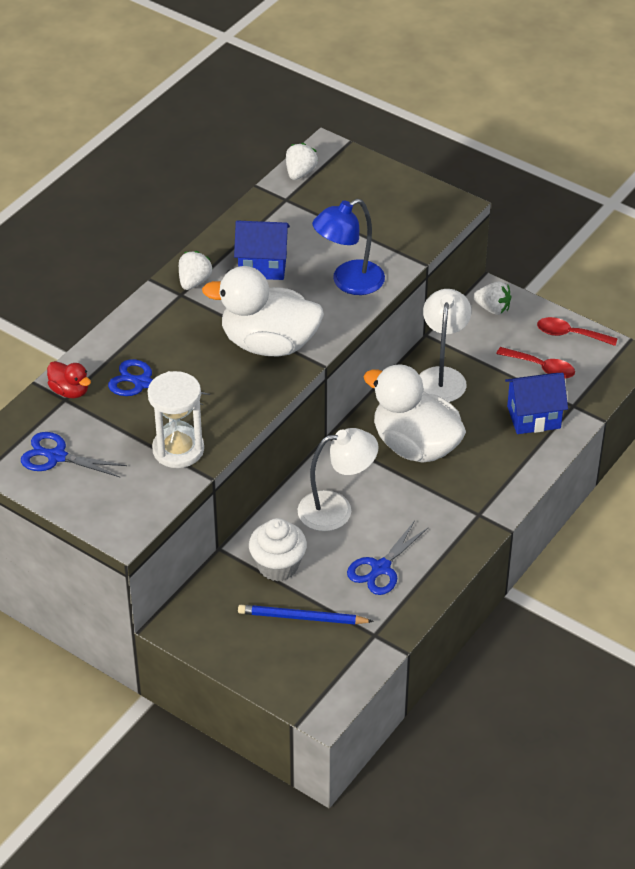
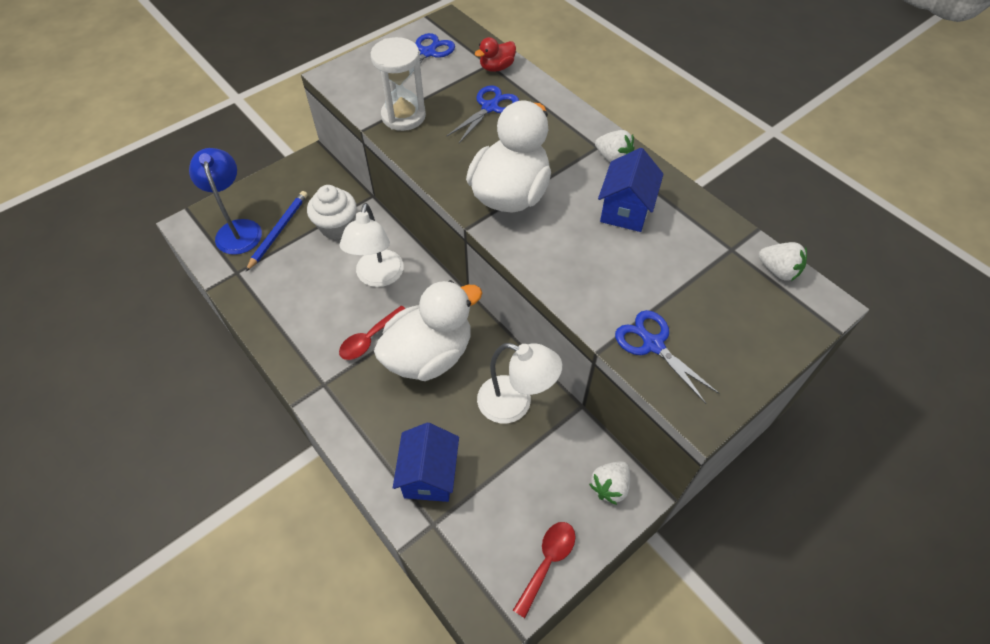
camera: 105 degrees right, 10 degrees up
blue lamp [312,199,385,295] -> blue lamp moved to [189,148,262,255]
blue scissors [347,521,429,595] -> blue scissors moved to [615,310,720,404]
red spoon [496,347,575,379] -> red spoon moved to [339,306,406,360]

